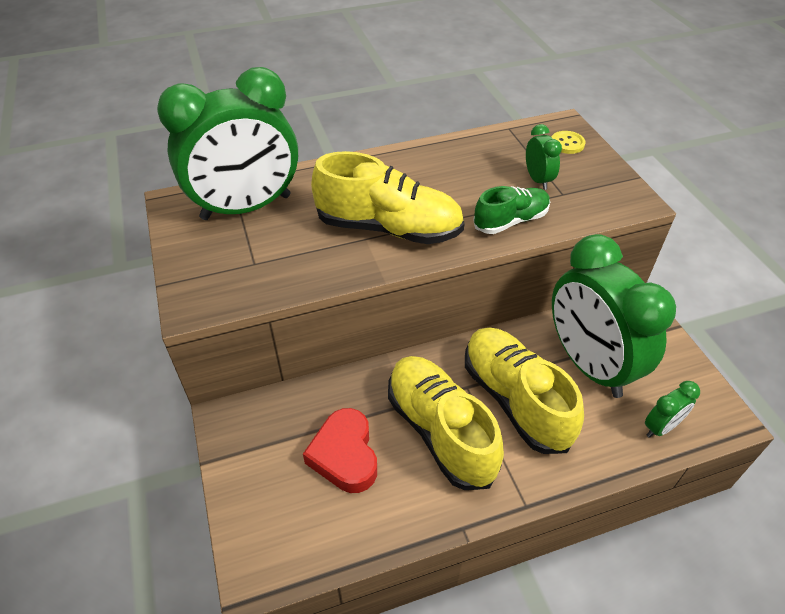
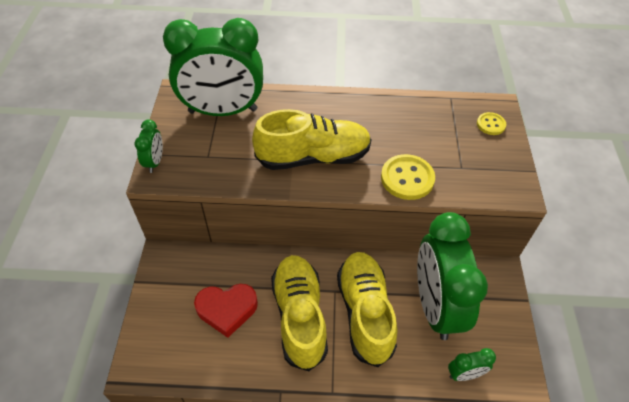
camera: 20 degrees right, 5 degrees up
red heart [303,408,377,493] -> red heart turned 105 degrees counterclockwise [194,284,258,338]
yellow shoe [311,151,465,244] -> yellow shoe turned 45 degrees counterclockwise [252,109,372,170]
green shoe [473,186,550,234] -> yellow button [381,154,435,200]
green clock [526,124,562,190] -> green clock moved to [134,120,163,173]

